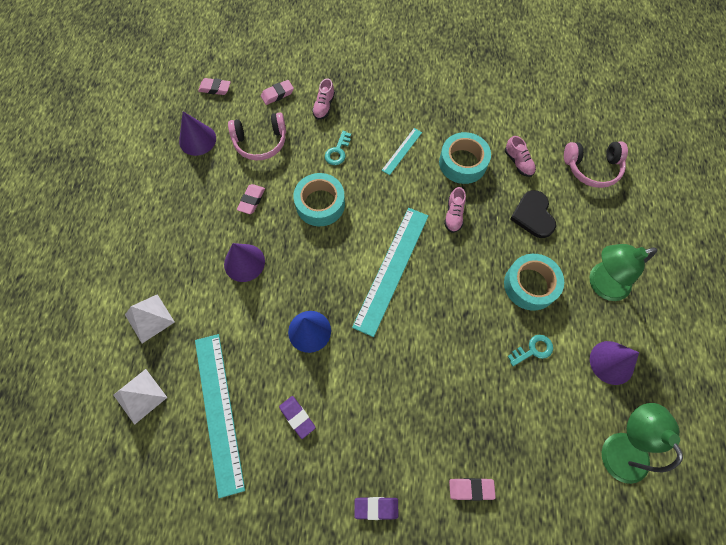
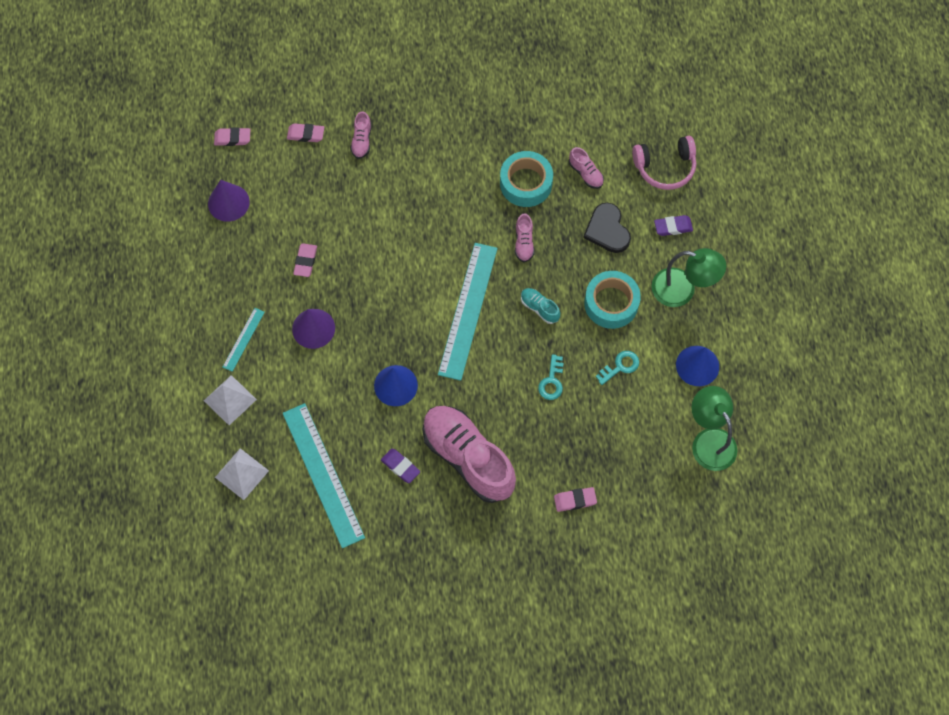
camera: 10 degrees left, 0 degrees up
pink headphones [228,112,286,160] -> none
pink eraser [261,80,294,105] -> pink eraser turned 45 degrees clockwise [287,123,324,142]
turquoise tape [293,173,345,226] -> none
turquoise key [325,131,351,165] -> turquoise key moved to [538,354,564,400]
purple eraser [354,497,398,520] -> purple eraser moved to [654,215,693,236]
turquoise ruler [381,128,422,175] -> turquoise ruler moved to [223,308,265,372]
green lamp [590,244,657,301] -> green lamp turned 135 degrees counterclockwise [652,248,726,307]
purple cone [590,341,639,385] -> blue cone [676,346,719,386]
none -> pink shoe [422,406,516,503]
none -> turquoise shoe [521,288,560,324]

